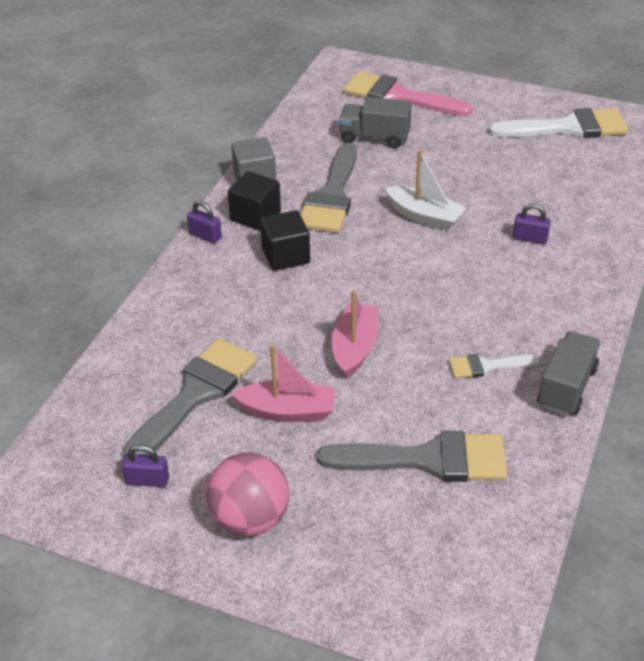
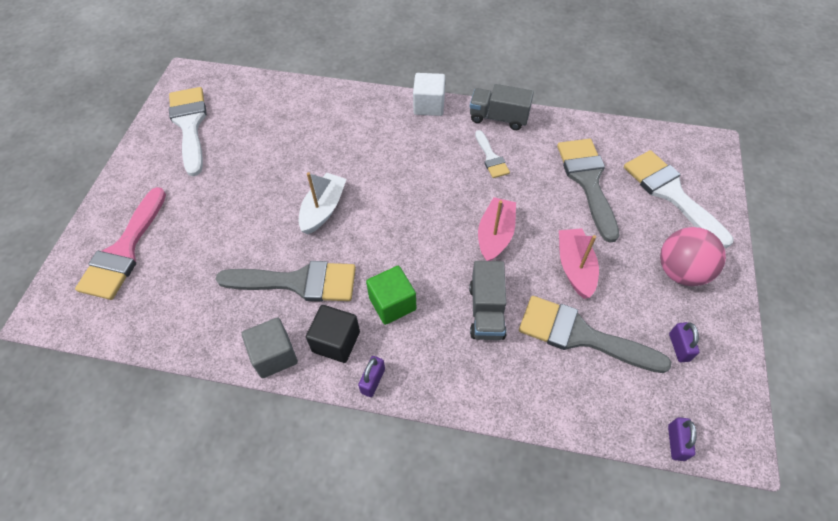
camera: 100 degrees left, 15 degrees up
black cube [260,210,310,271] -> green cube [366,266,416,325]
pink boat [331,290,378,379] -> pink boat turned 105 degrees clockwise [478,197,516,261]
grey truck [339,97,412,148] -> grey truck moved to [469,261,507,340]
purple padlock [513,204,551,244] -> purple padlock moved to [668,417,697,461]
none -> white cube [413,73,445,116]
none -> white brush [624,150,734,248]

